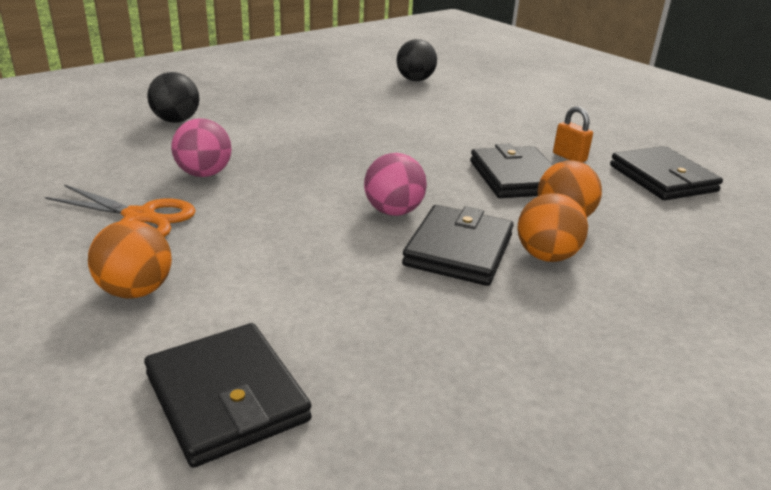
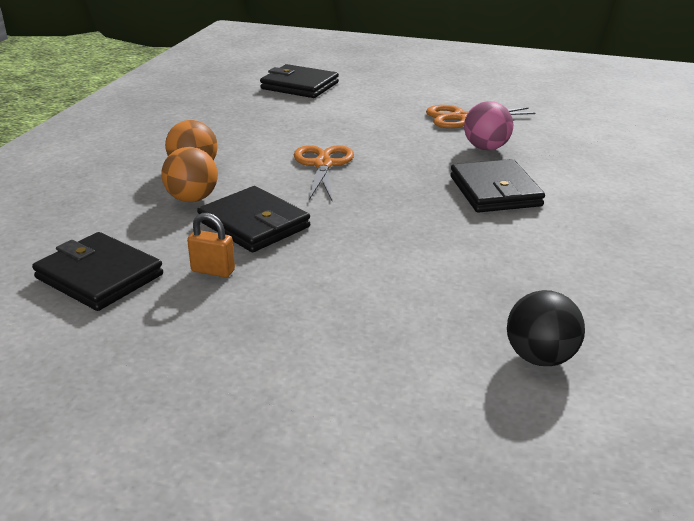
camera: 150 degrees right, 0 degrees up
orange ball [88,220,172,298] -> none
black ball [147,72,199,123] -> none
pink ball [364,153,427,216] -> orange scissors [294,145,354,201]
black wallet [402,205,513,286] -> black wallet moved to [450,159,545,213]

